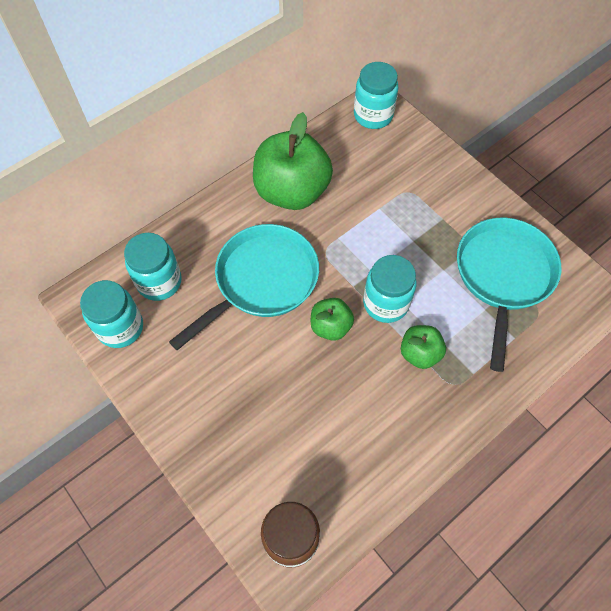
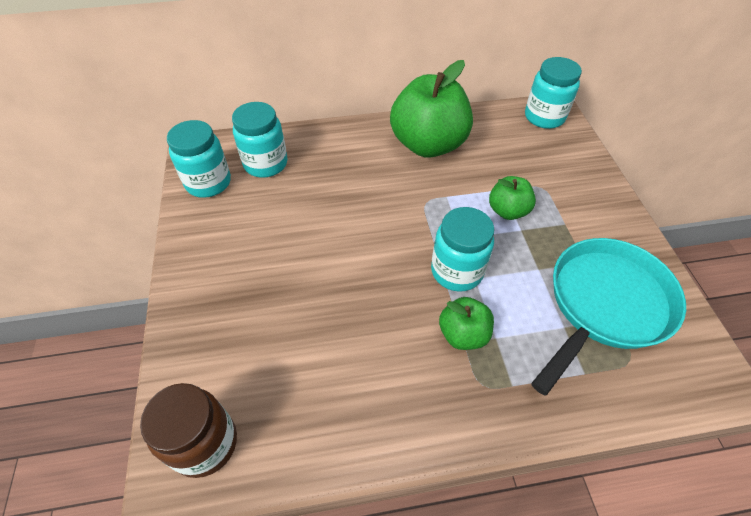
camera: 30 degrees right, 10 degrees down
turquoise pan [169,224,319,350] -> none
green apple [311,298,354,341] -> green apple moved to [489,176,536,220]

